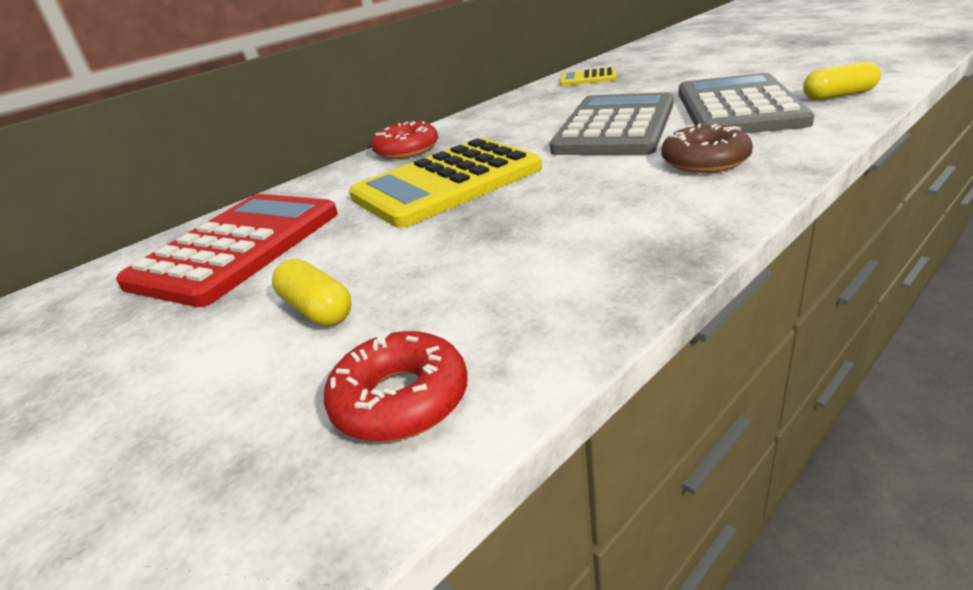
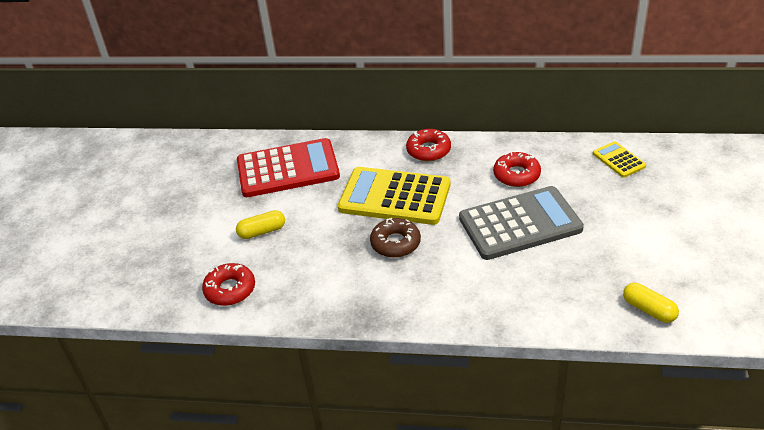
camera: 50 degrees right, 10 degrees up
yellow capsule [272,259,352,326] -> yellow capsule turned 60 degrees clockwise [236,210,285,239]
brown donut [661,124,753,173] -> brown donut moved to [370,218,421,258]
grey calculator [679,73,814,133] -> none
none -> red donut [493,152,541,187]

